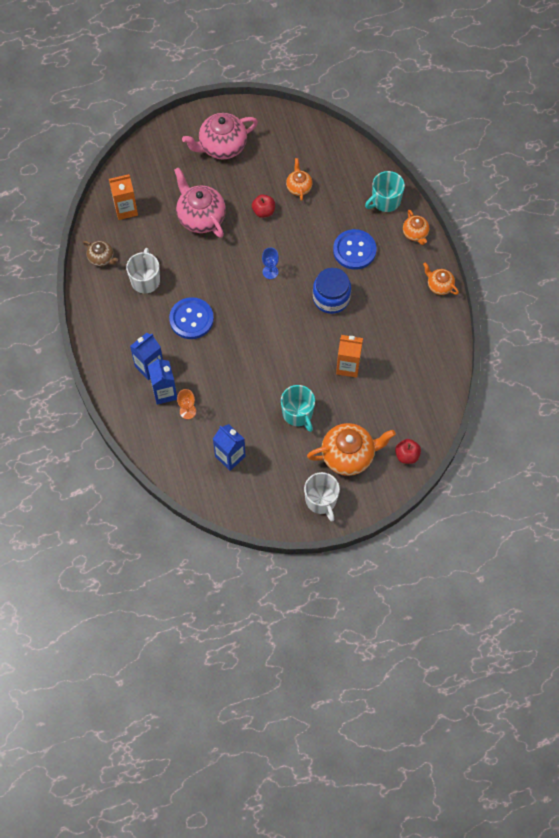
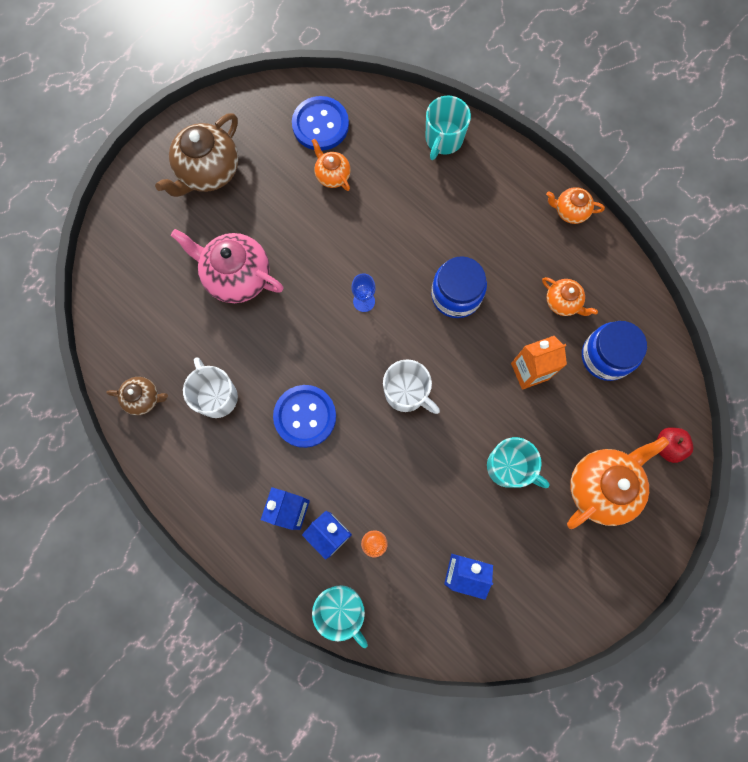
camera: 30 degrees left, 10 degrees up
orange carton [109,174,138,220] -> none
pink teapot [182,113,258,160] -> brown teapot [155,113,239,197]
red apple [252,194,275,218] -> none
white mug [304,472,340,522] -> white mug moved to [383,359,440,414]
blue button [333,229,377,270] -> blue button moved to [292,96,349,151]
orange teapot [403,210,429,245] -> orange teapot moved to [542,277,598,316]
none -> turquoise mug [312,585,368,648]
none -> blue jar [582,321,647,381]

